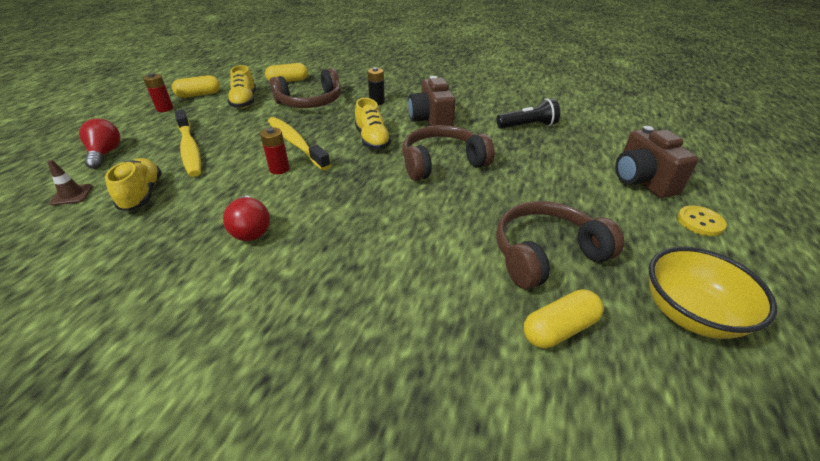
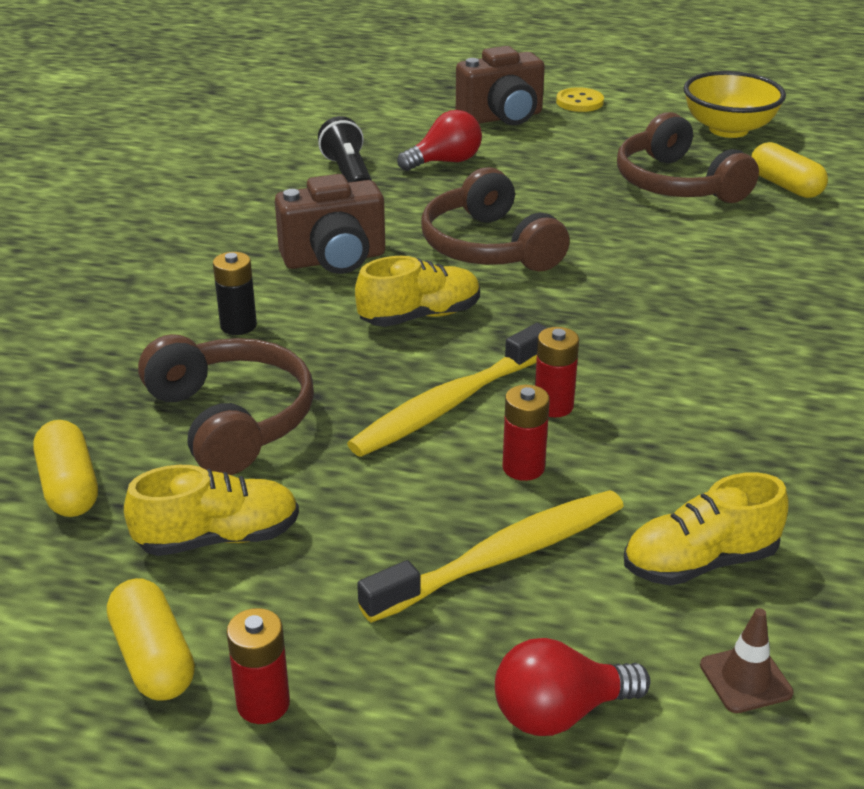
camera: 95 degrees left, 5 degrees down
red light bulb [223,195,270,241] -> red light bulb moved to [397,110,482,171]
none -> red battery [503,385,550,481]

